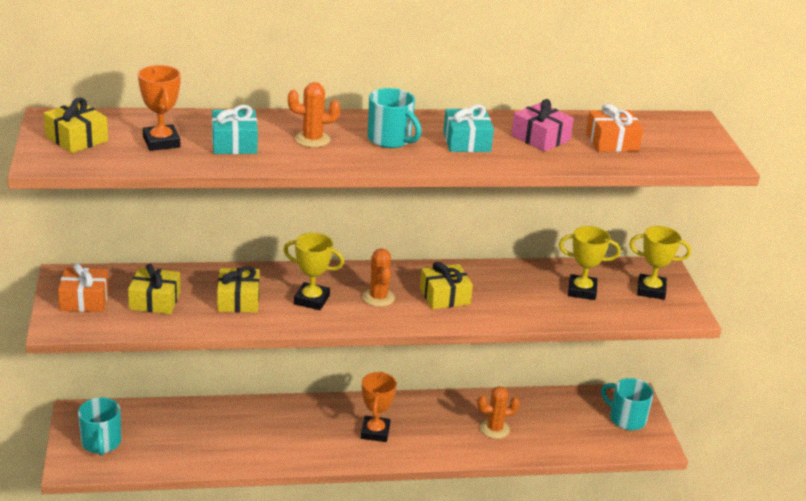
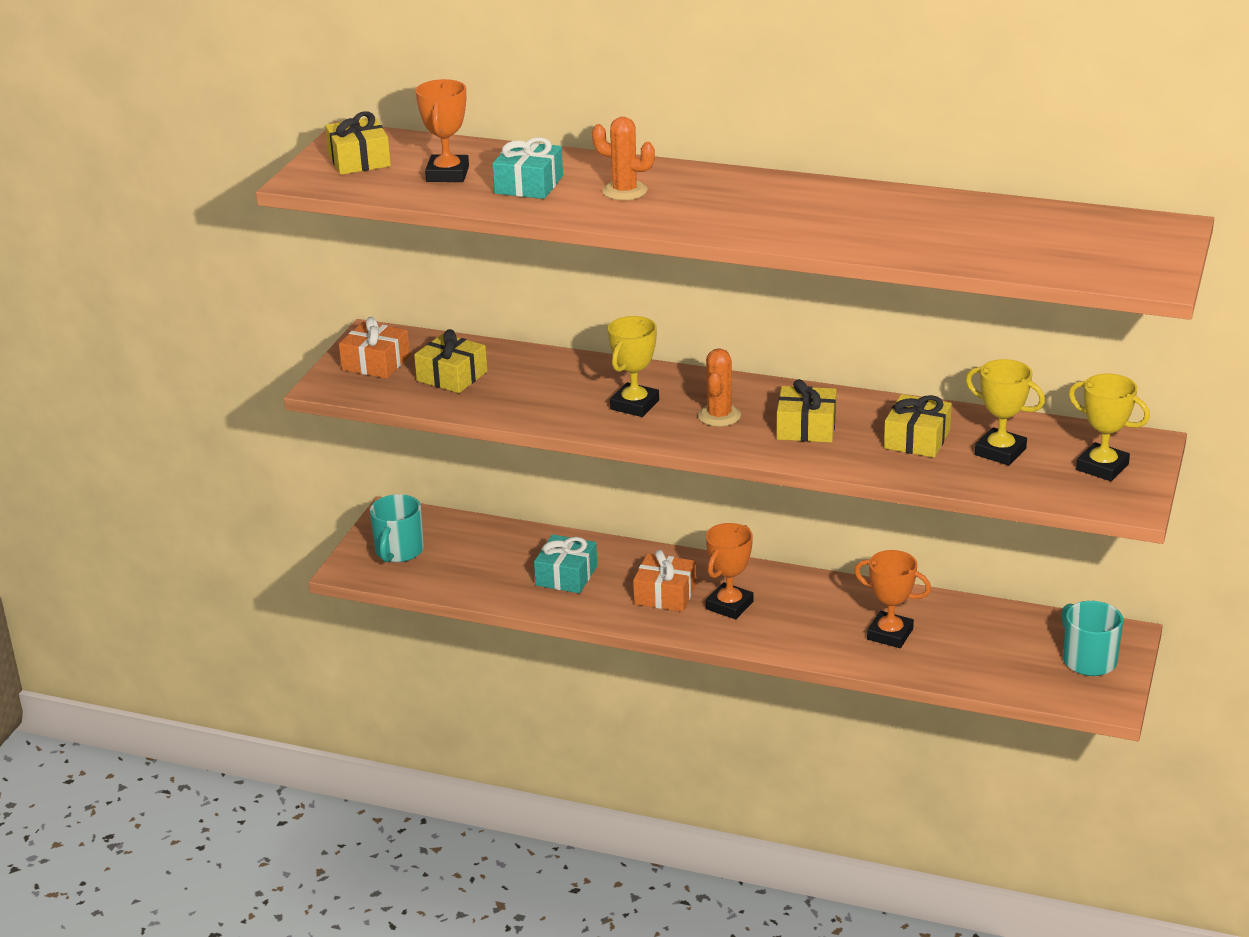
camera: 30 degrees right, 0 degrees up
yellow gift [217,266,260,313] -> yellow gift moved to [884,394,952,458]
yellow trophy [283,233,344,310] -> yellow trophy turned 75 degrees clockwise [608,316,659,417]
turquoise mug [368,88,422,148] -> none
turquoise gift [443,104,494,152] -> turquoise gift moved to [534,534,597,593]
orange cactus [478,386,520,439] -> orange trophy [854,550,931,648]
pink gift [511,99,574,152] -> none
orange gift [586,104,643,152] -> orange gift moved to [633,550,696,612]

